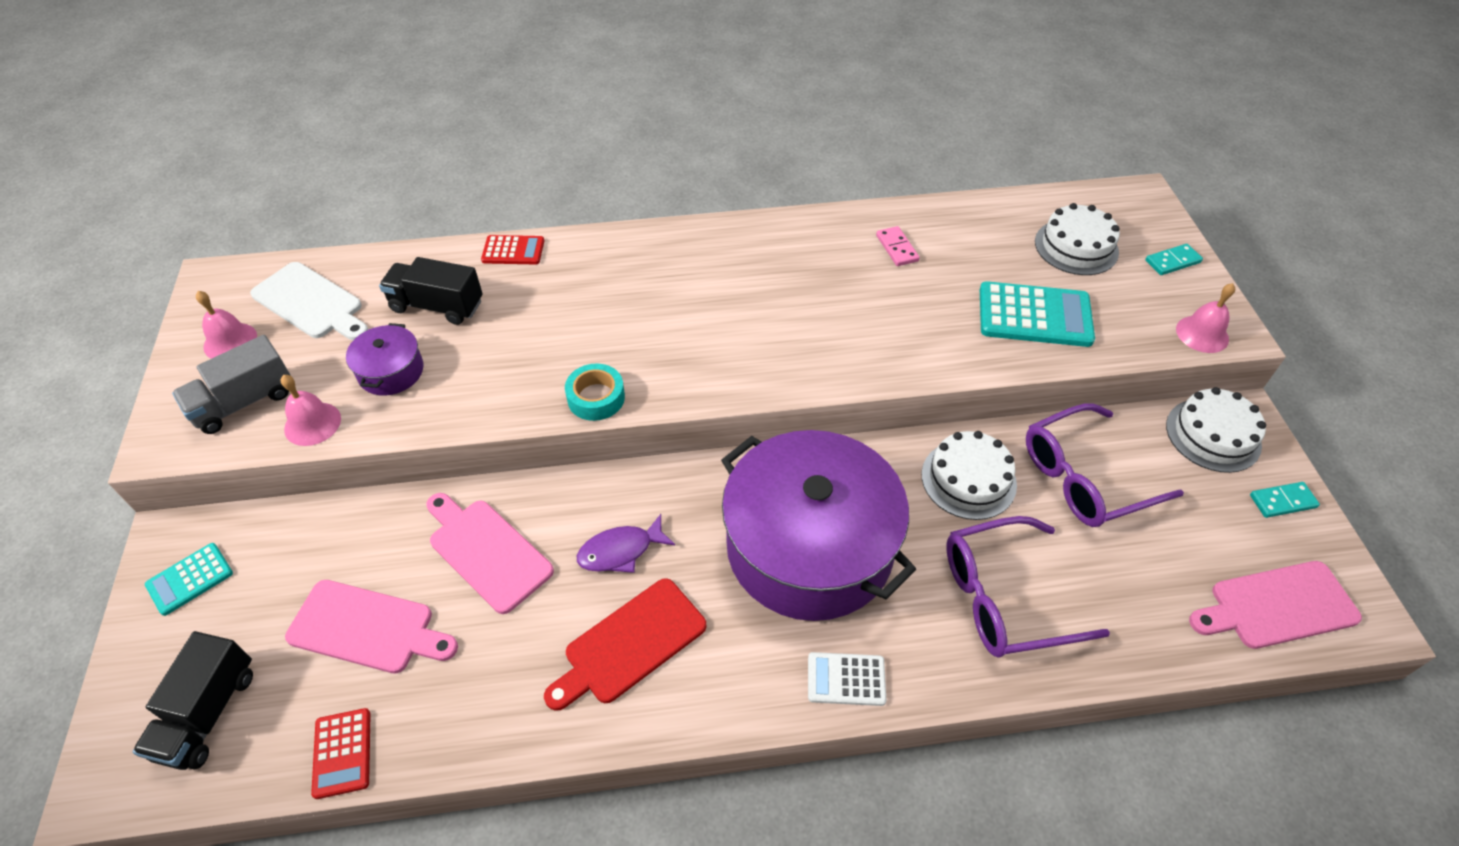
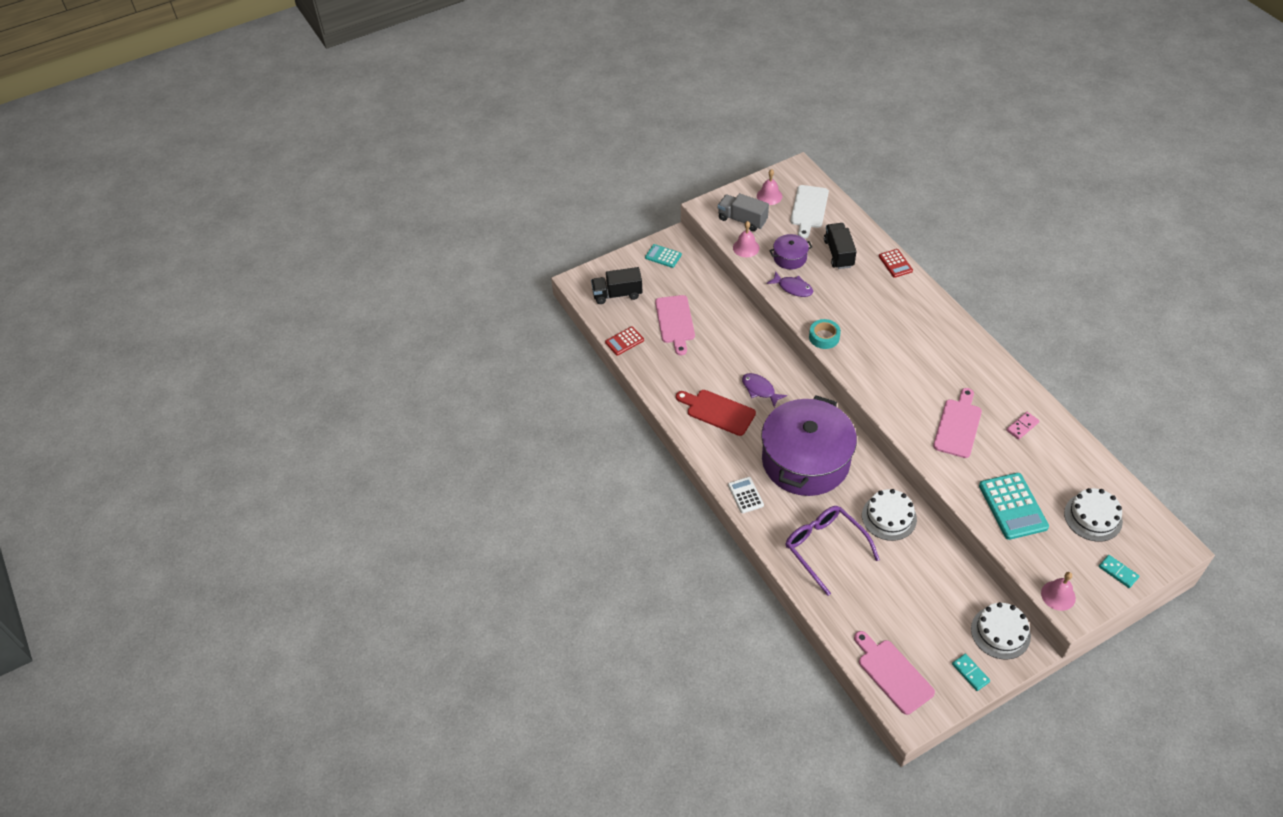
camera: 70 degrees right, 0 degrees up
pink cutting board [426,493,554,614] -> pink cutting board moved to [933,388,982,458]
purple glasses [1026,403,1184,527] -> none
none -> purple fish [766,271,813,297]

